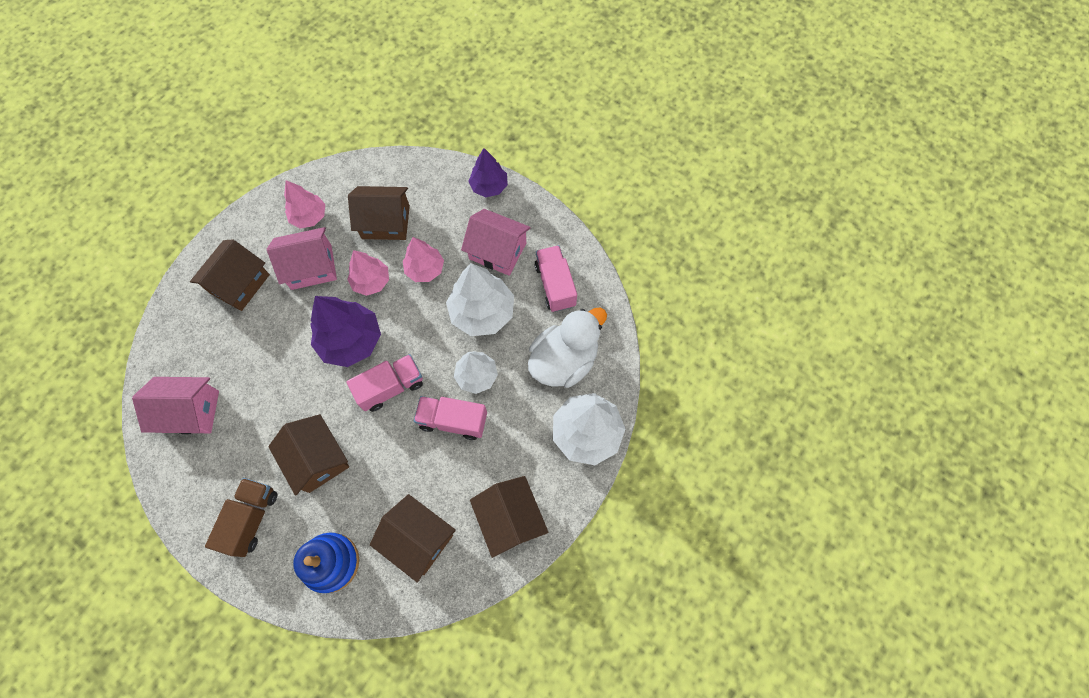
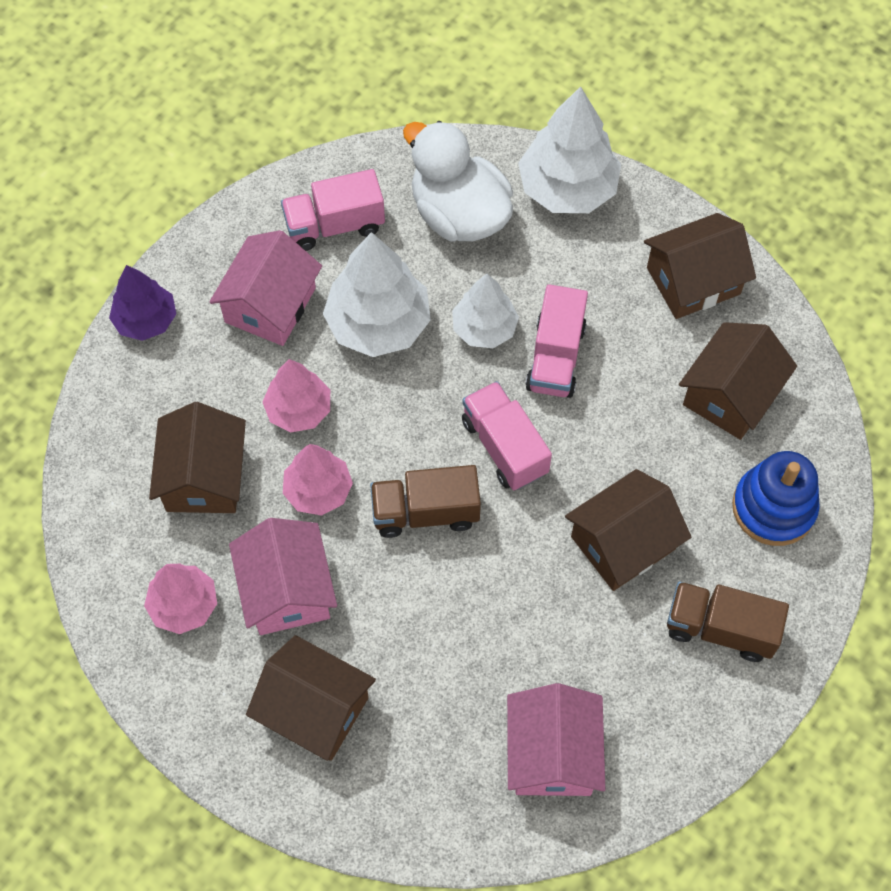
camera: 90 degrees left, 5 degrees down
purple tree [310,296,381,367] -> brown truck [370,465,481,538]

